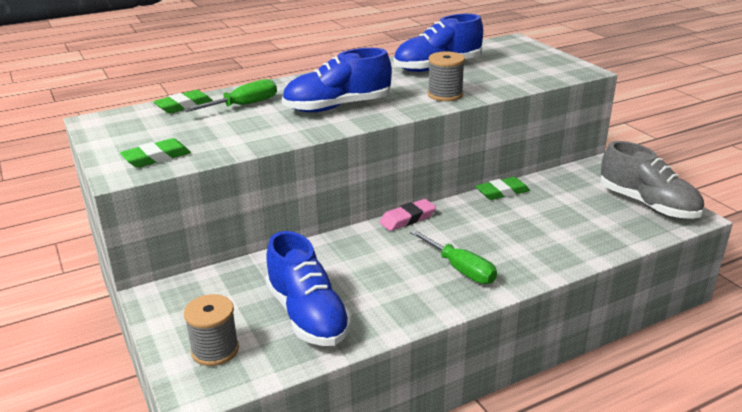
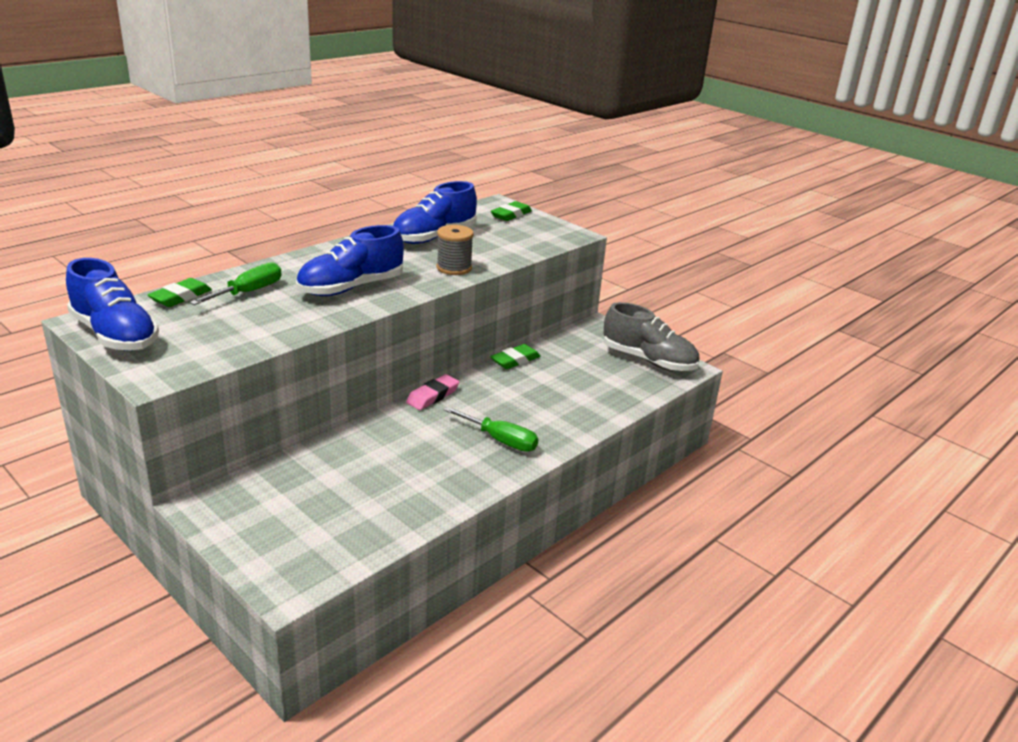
camera: 20 degrees left, 0 degrees up
green eraser [120,138,191,168] -> green eraser moved to [491,201,532,221]
grey spool [184,294,239,366] -> none
blue shoe [266,231,352,346] -> blue shoe moved to [66,258,159,351]

